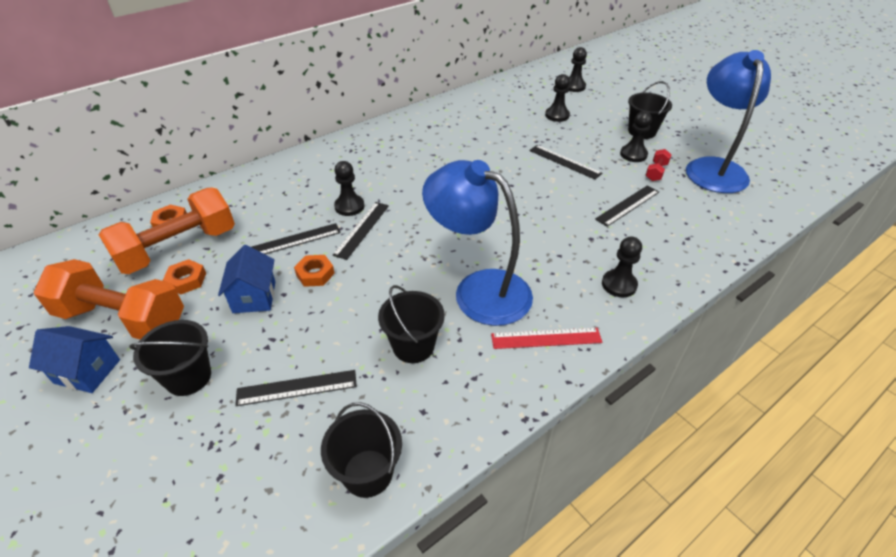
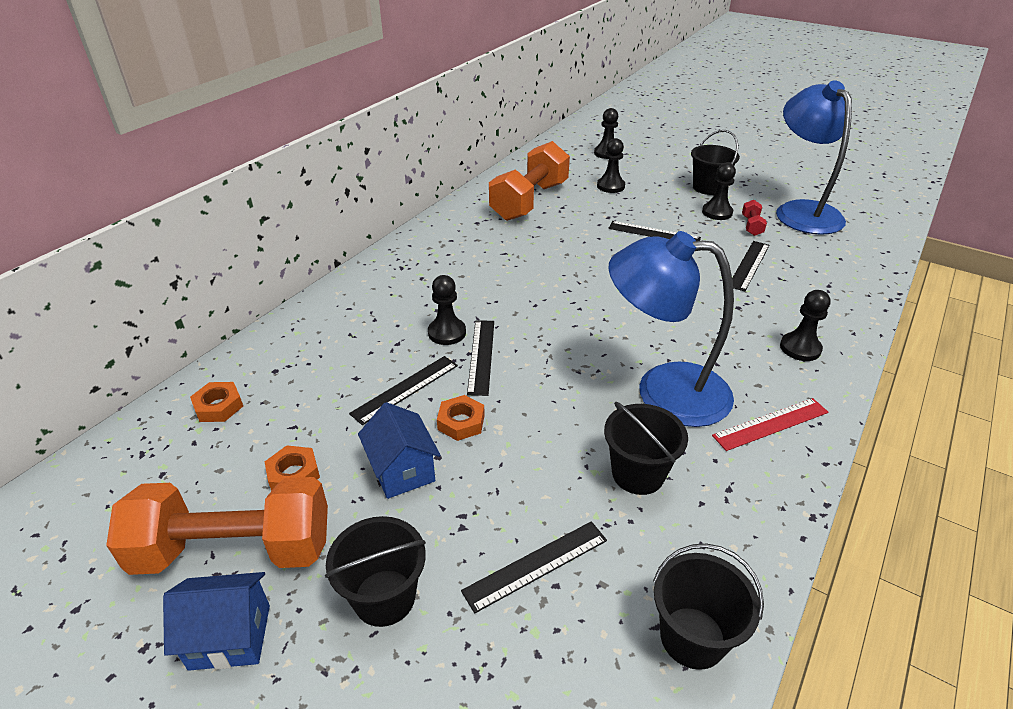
camera: 20 degrees left, 5 degrees down
orange dumbbell [99,187,235,274] -> orange dumbbell moved to [489,141,570,221]

